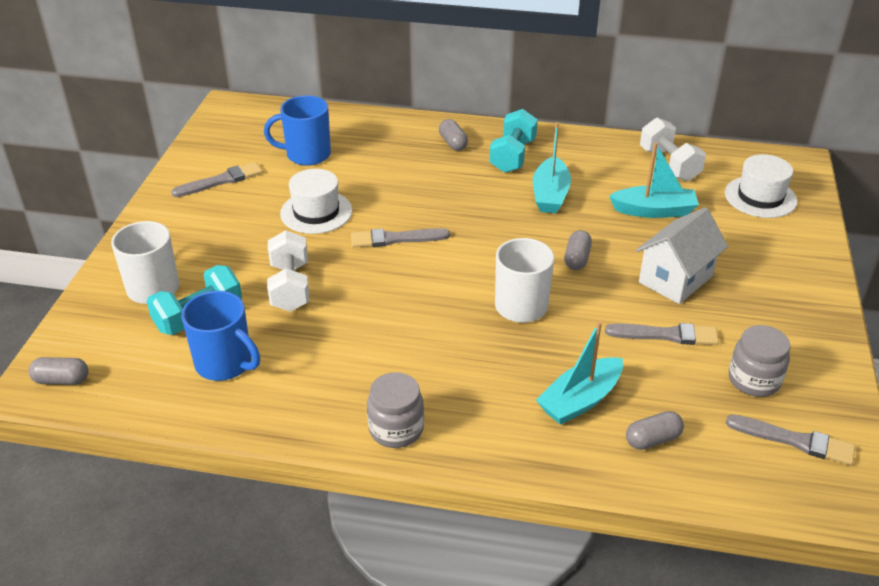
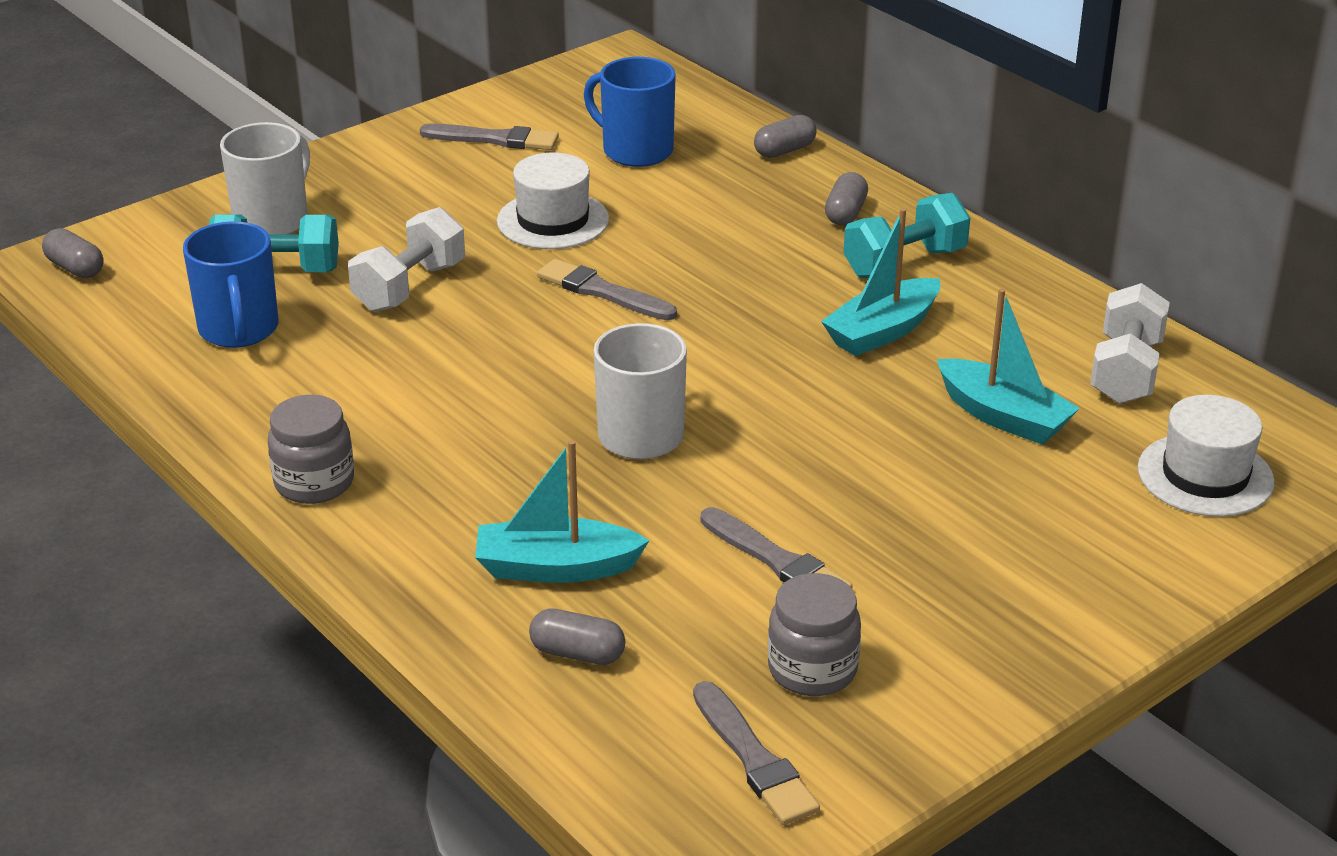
camera: 40 degrees right, 5 degrees down
grey capsule [564,230,592,270] -> grey capsule moved to [754,115,817,158]
white house [636,207,728,304] -> none

